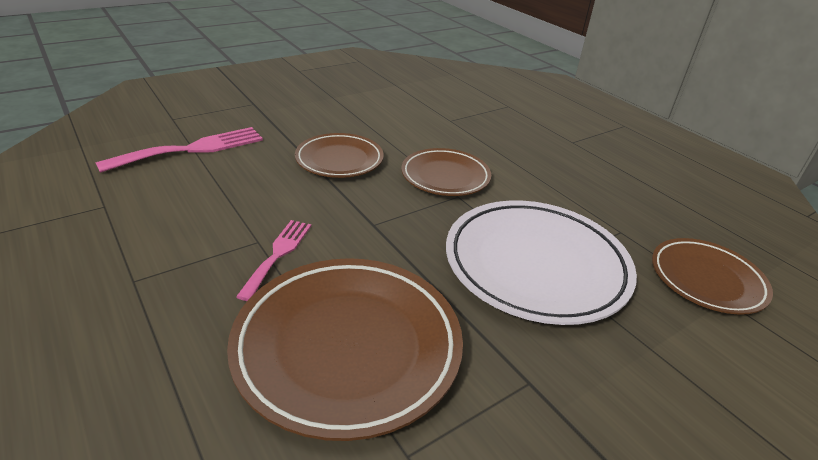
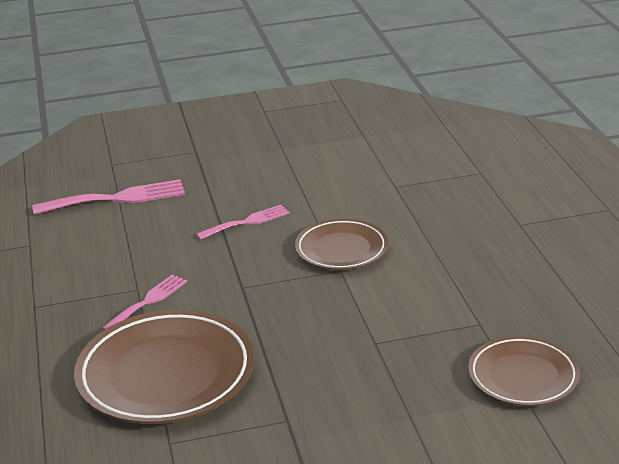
camera: 25 degrees right, 5 degrees down
brown plate [295,133,384,178] -> pink fork [196,205,290,240]
white plate [446,201,637,325] -> none

